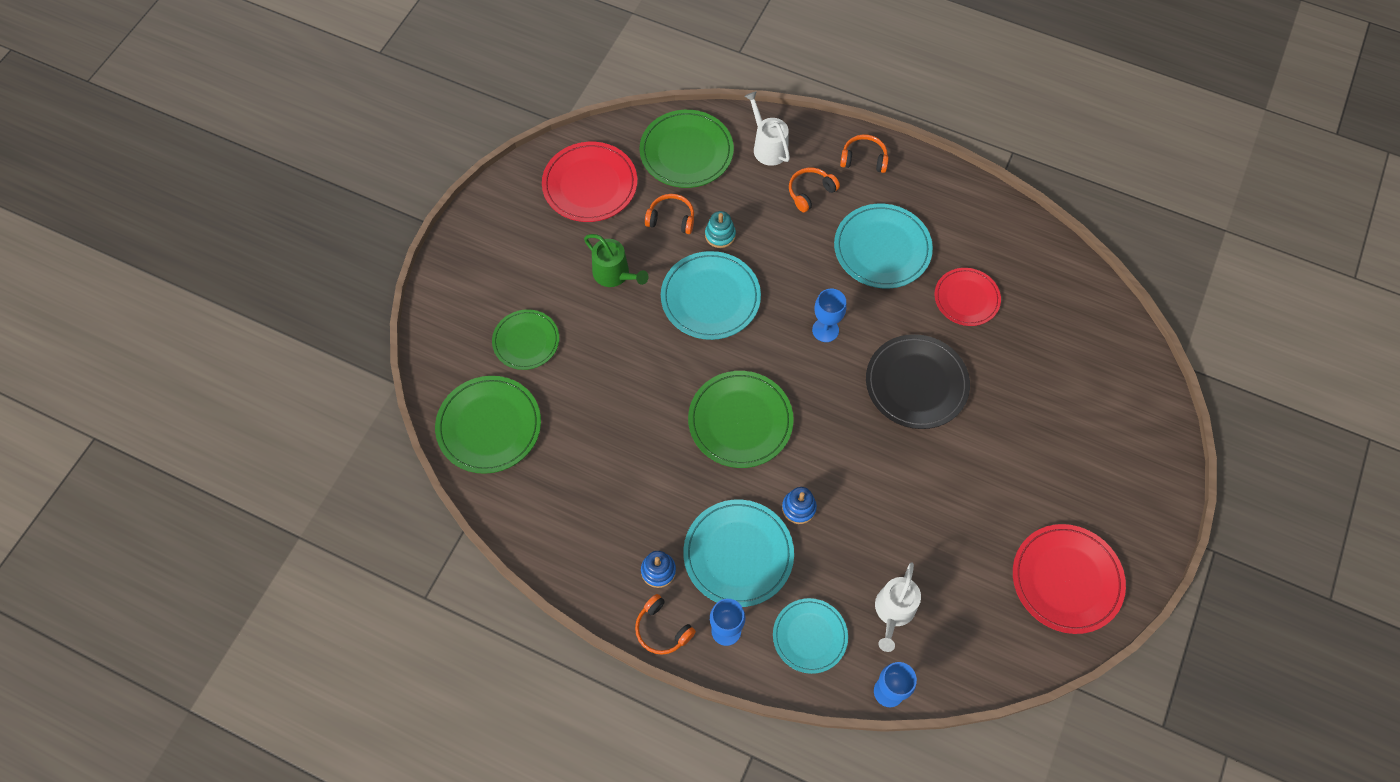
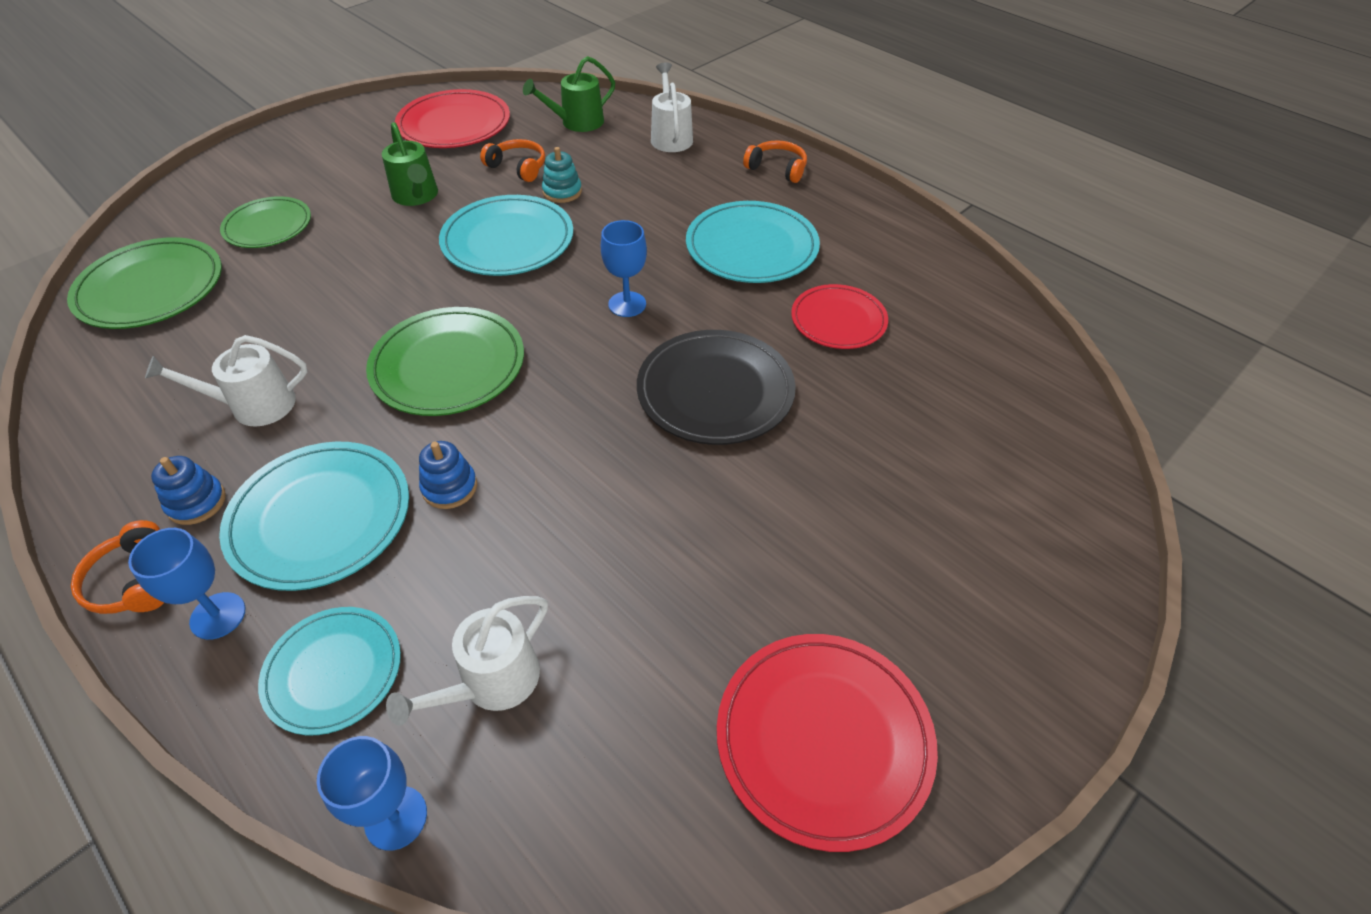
camera: 20 degrees right, 15 degrees down
green plate [639,110,734,188] -> green watering can [523,56,615,132]
orange headphones [789,168,840,212] -> none
none -> white watering can [145,335,307,426]

